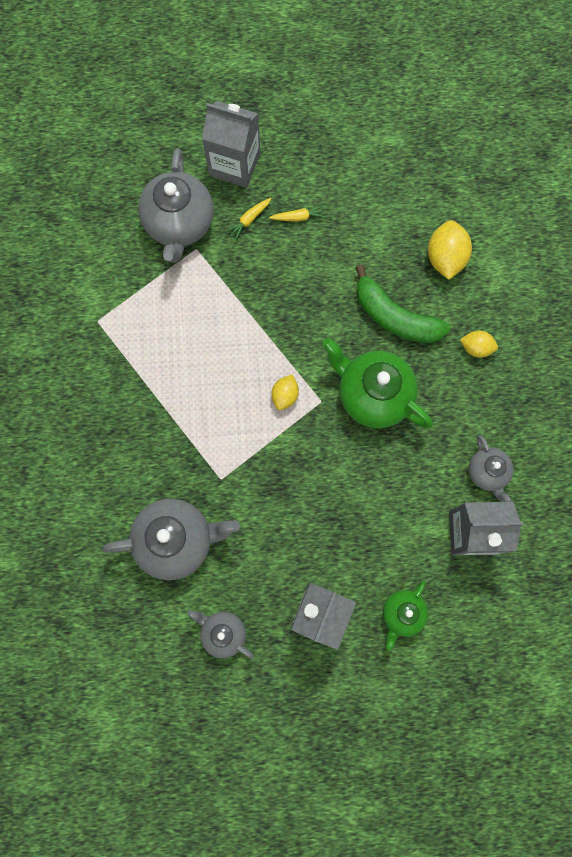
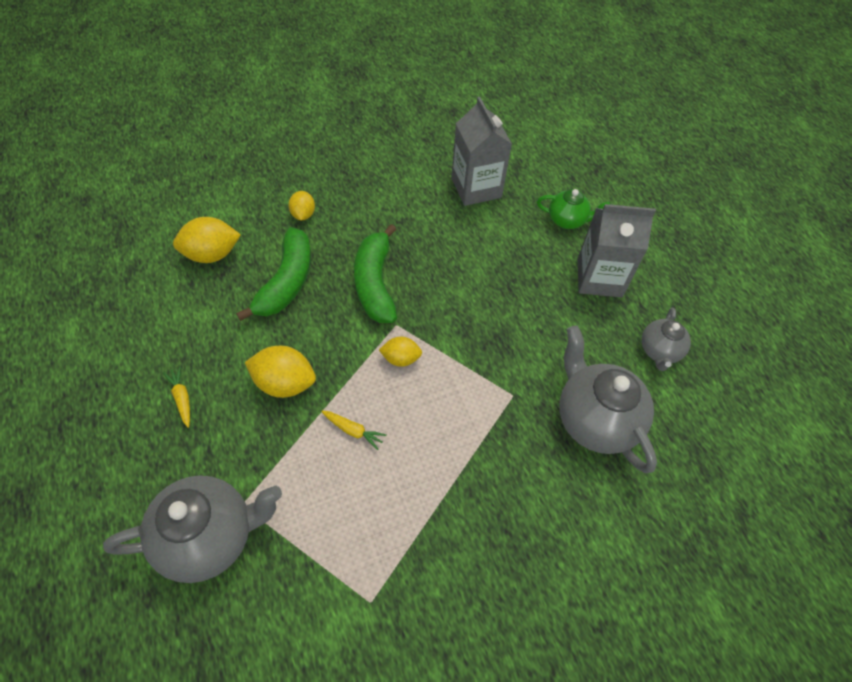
camera: 110 degrees left, 20 degrees down
grey carton [202,101,260,188] -> none
yellow carrot [225,198,271,241] -> yellow carrot moved to [321,411,387,450]
green teapot [322,338,433,428] -> green banana [354,224,397,323]
grey teapot [469,435,513,502] -> none
none -> yellow lemon [245,346,316,398]

